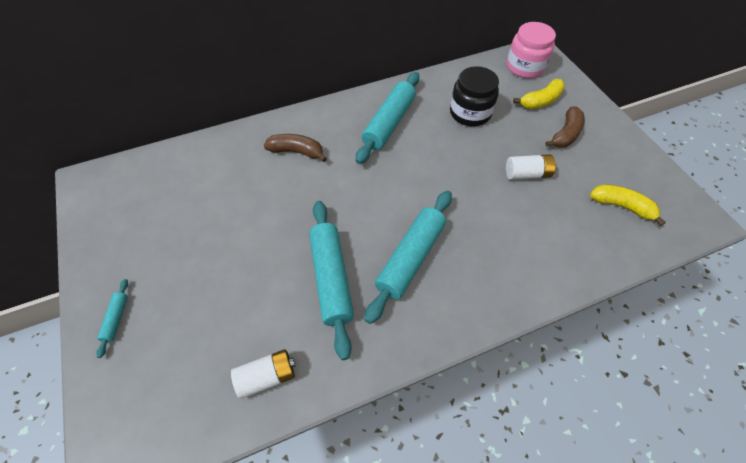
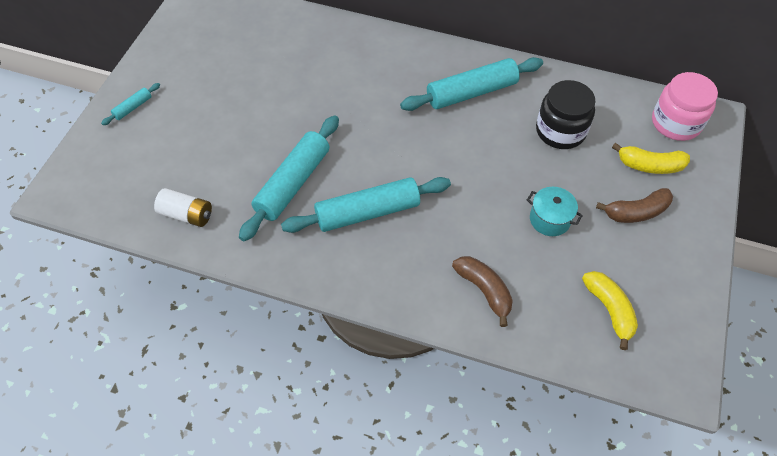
camera: 40 degrees right, 0 degrees up
brown banana [264,134,327,162] -> brown banana moved to [452,256,513,327]
white battery [506,154,556,180] -> turquoise pot [527,187,583,236]

